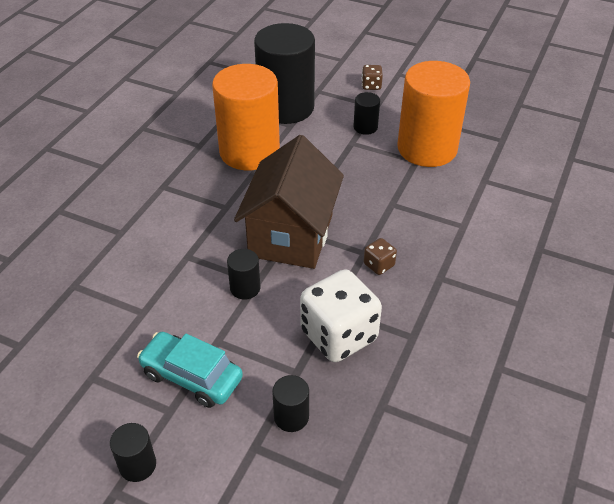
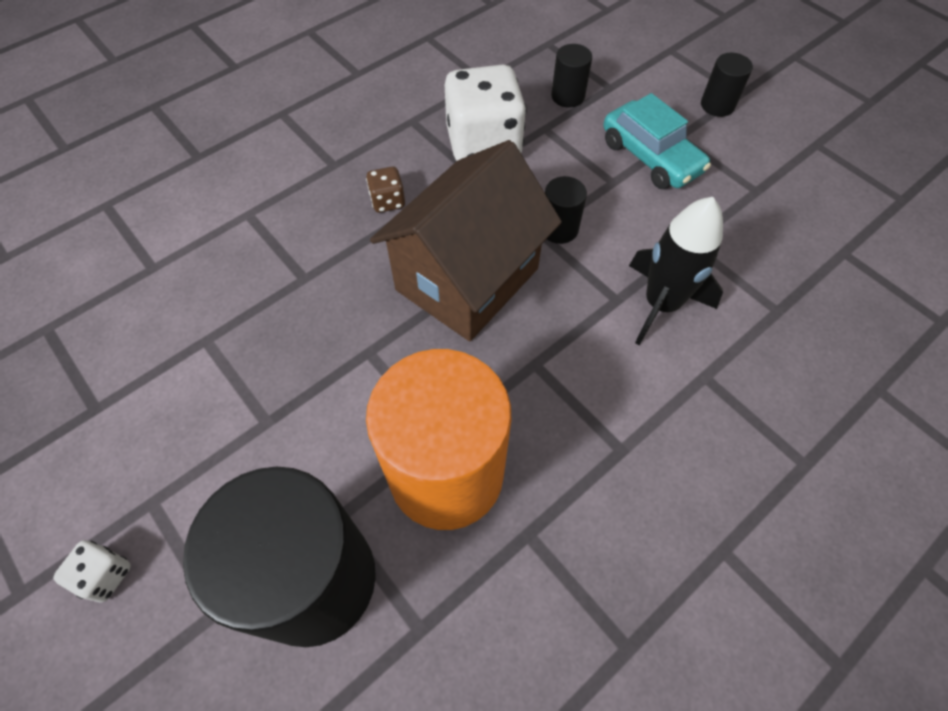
camera: 155 degrees left, 15 degrees up
black cylinder [353,92,380,135] -> none
brown dice [361,65,383,90] -> white dice [53,540,131,603]
orange cylinder [397,61,470,167] -> none
none -> black rocket [629,197,723,345]

